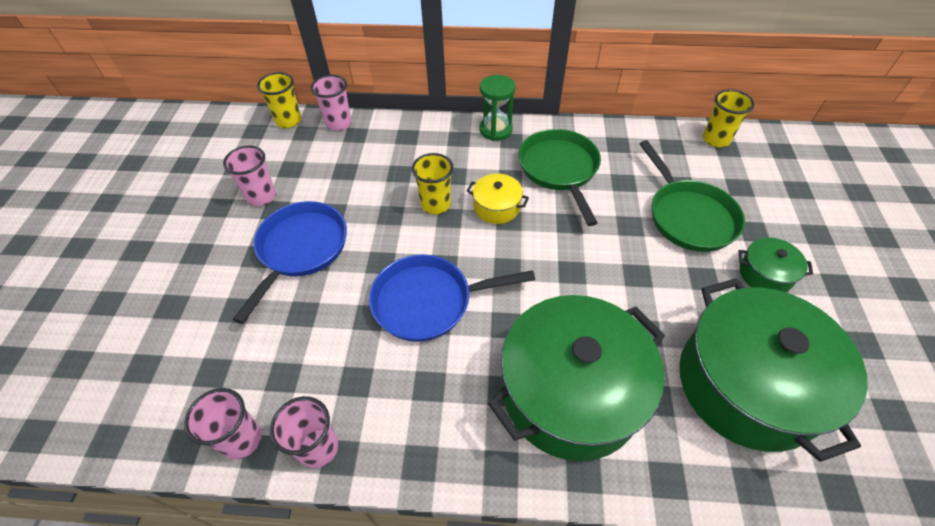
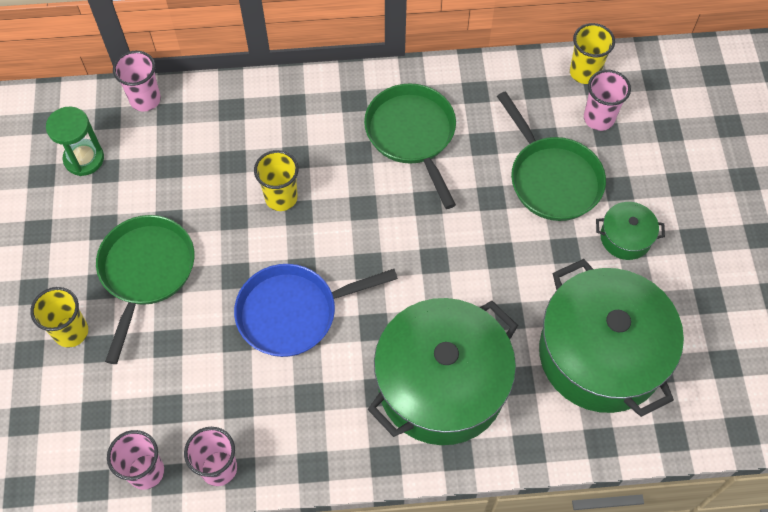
camera: 10 degrees left, 10 degrees up
pink cup [223,146,276,206] -> pink cup moved to [584,70,631,131]
blue pan [233,201,347,324] -> green pan [96,215,194,364]
yellow cup [257,72,301,128] -> yellow cup moved to [30,287,88,348]
yellow pot [467,173,529,224] -> none
green hourglass [479,75,515,141] -> green hourglass moved to [46,107,104,176]

